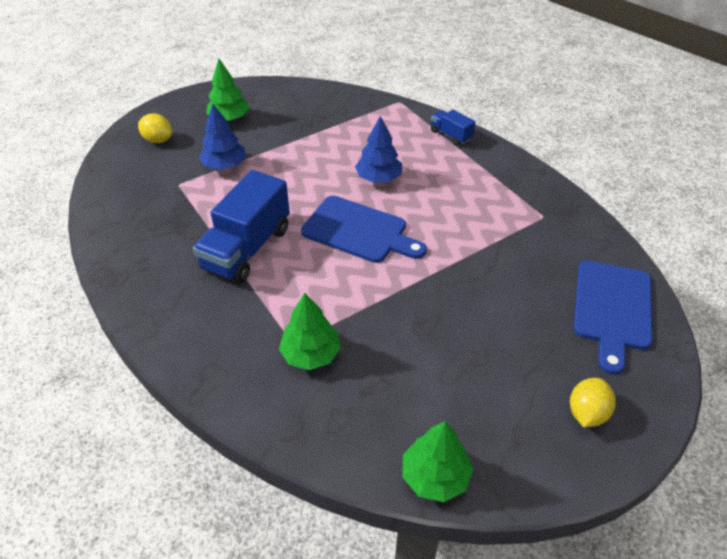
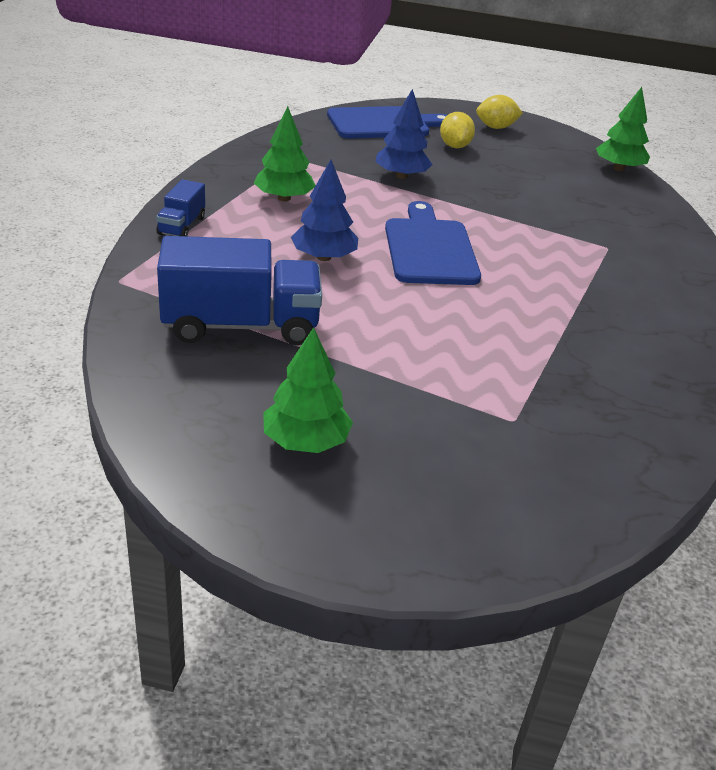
camera: 125 degrees left, 10 degrees down
yellow lemon [138,113,172,143] -> yellow lemon moved to [440,112,475,148]
blue truck [193,170,290,284] -> blue truck moved to [157,236,322,345]
blue tree [199,103,246,170] -> blue tree moved to [375,89,433,179]
green tree [279,293,341,370] -> green tree moved to [254,106,316,201]

